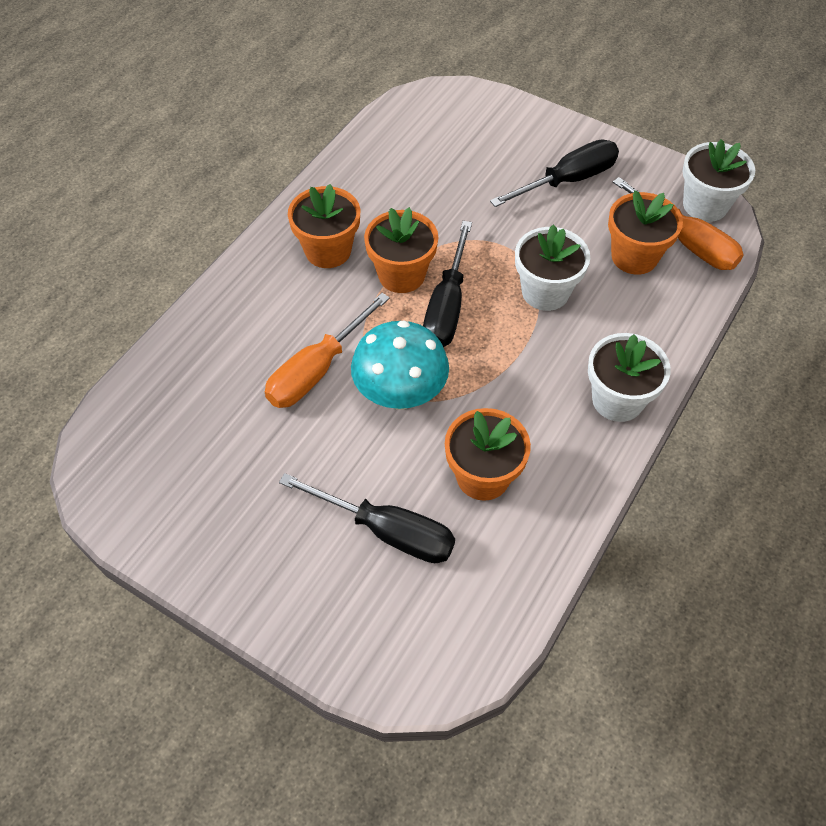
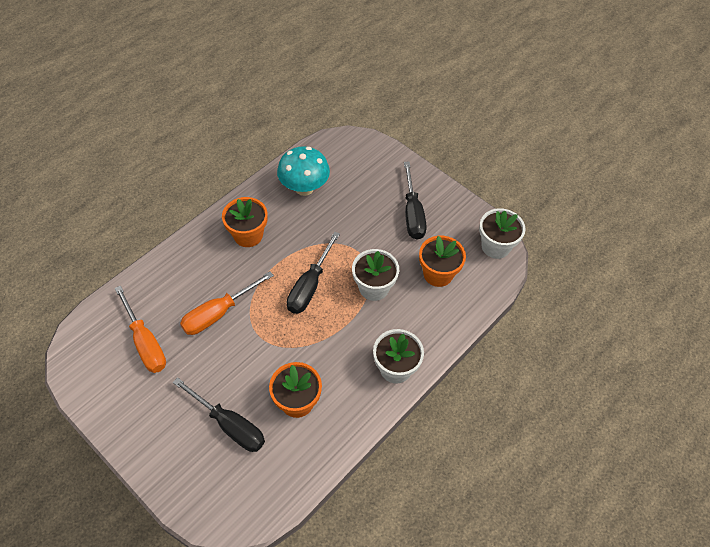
camera: 10 degrees right, 0 degrees up
turquoise mushroom [351,321,449,410] -> turquoise mushroom moved to [277,146,330,196]
orange flower pot [364,207,438,293] -> none
black screwdriver [490,140,619,207] -> black screwdriver turned 105 degrees clockwise [404,162,427,240]
orange screwdriver [613,177,744,270] -> orange screwdriver moved to [115,286,166,373]

